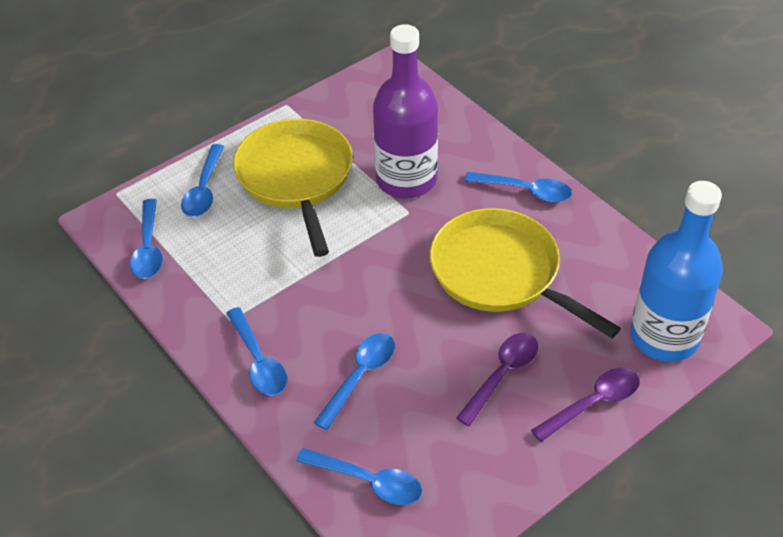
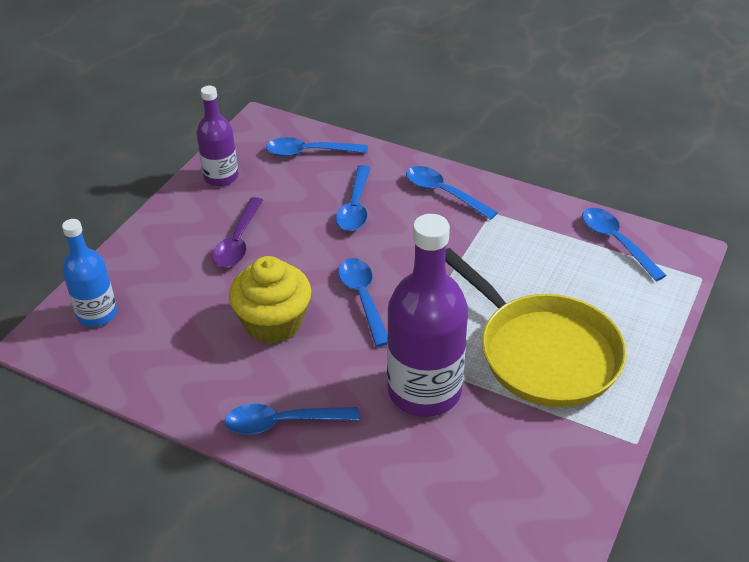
camera: 155 degrees right, 5 degrees down
blue spoon [181,144,224,217] -> blue spoon moved to [338,258,388,347]
yellow pan [430,208,621,338] -> yellow cupcake [229,256,311,344]
purple spoon [531,368,640,442] -> none
blue bottle [630,181,723,362] -> blue bottle [62,219,117,327], size x0.58
none -> purple bottle [197,86,238,186]

